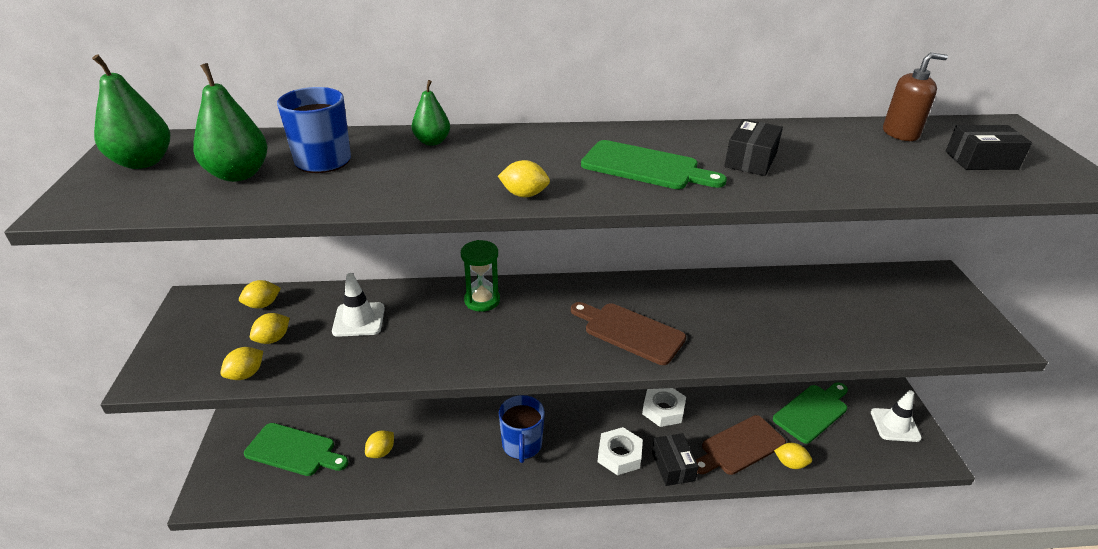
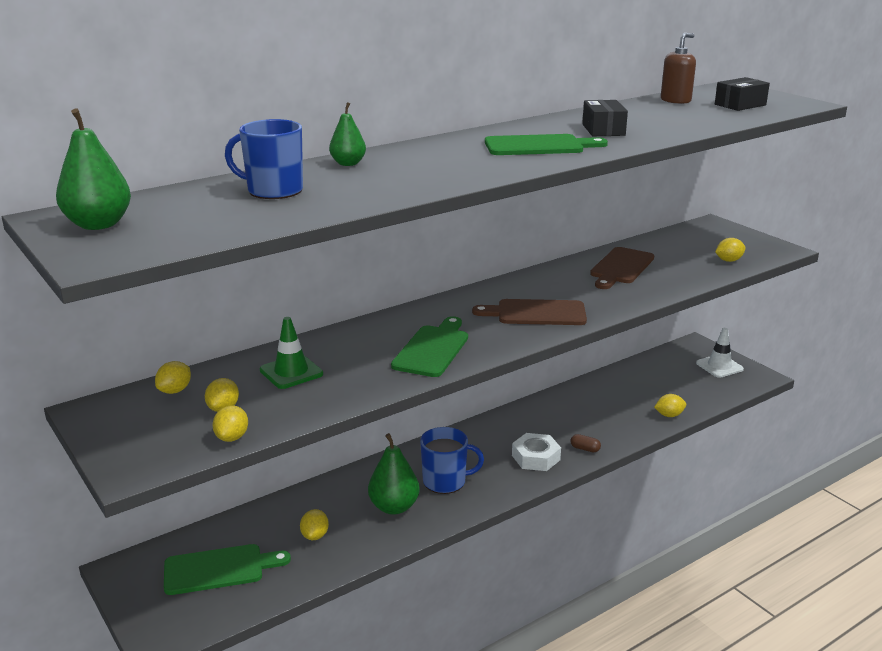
camera: 30 degrees left, 10 degrees down
green pear [193,63,268,182] -> green pear moved to [368,433,420,515]
white traffic cone [332,273,385,337] -> green traffic cone [260,317,323,389]
green hourglass [461,240,500,312] -> none
yellow lemon [498,160,550,197] -> yellow lemon moved to [715,238,745,262]
blue mug [499,395,545,463] -> blue mug turned 60 degrees counterclockwise [420,427,484,494]
white nut [642,388,686,427] -> none
black box [652,433,699,486] -> brown capsule [570,434,601,452]
brown cutting board [696,415,786,475] -> brown cutting board moved to [590,247,654,289]
green cutting board [773,383,848,444] -> green cutting board moved to [391,316,468,377]

